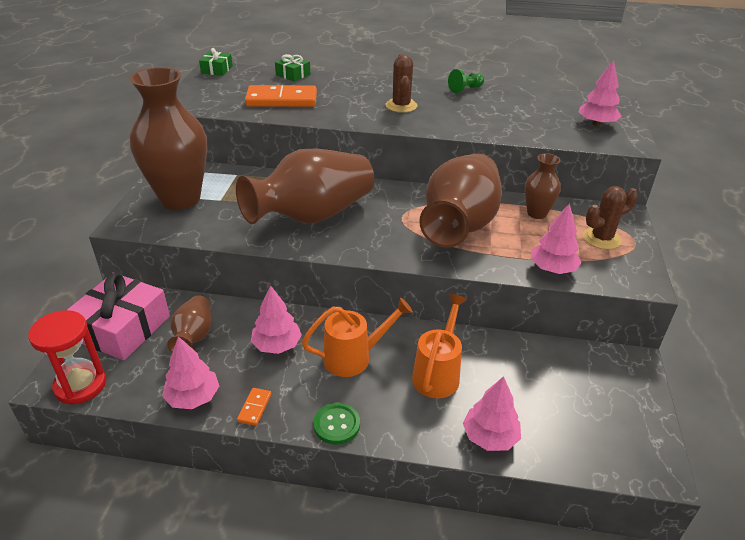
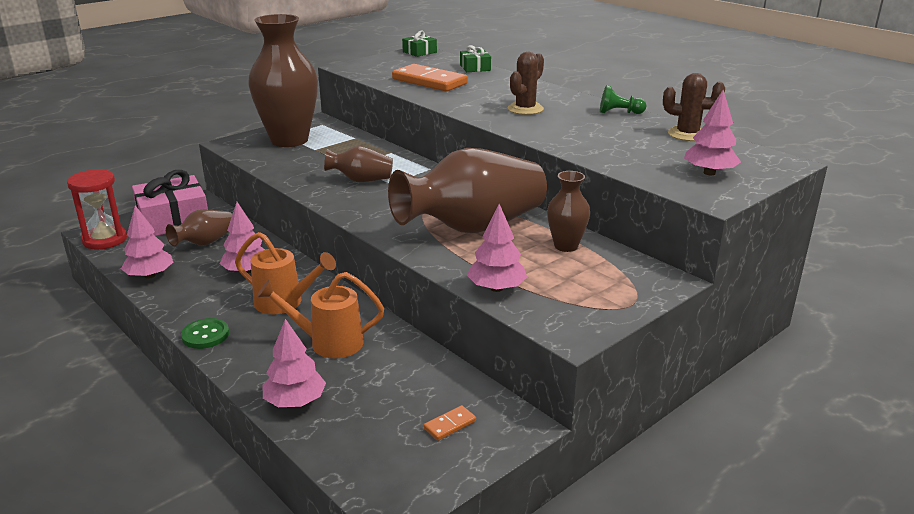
camera: 40 degrees right, 10 degrees down
brown vase [236,148,374,224] -> brown vase [324,146,393,182], size x0.48
orange domino [237,388,272,426] -> orange domino moved to [424,405,476,441]
orange watering can [412,294,467,398] -> orange watering can turned 150 degrees counterclockwise [257,272,384,358]
brown cactus [583,186,638,249] -> brown cactus moved to [663,73,725,141]

